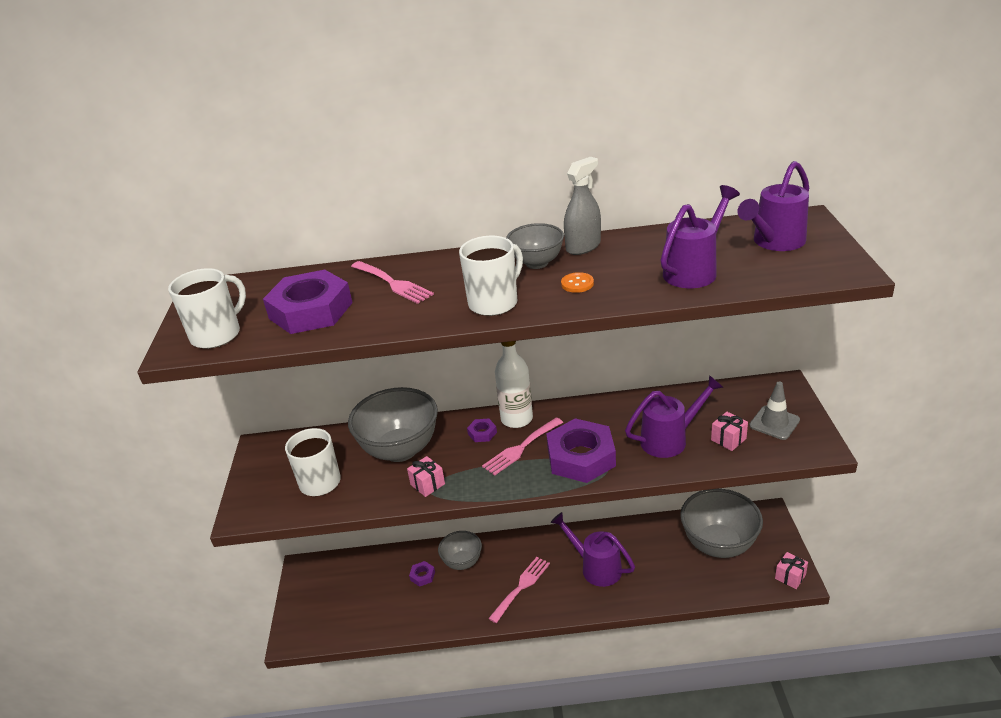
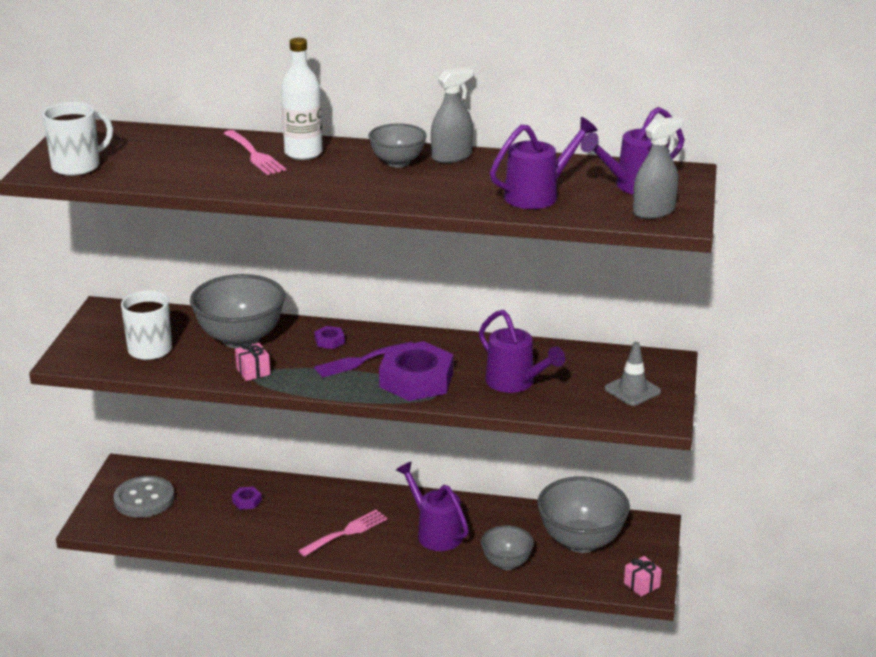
camera: 10 degrees right, 5 degrees down
purple nut [263,270,353,334] -> none
grey bowl [438,531,482,570] -> grey bowl moved to [481,525,534,570]
white mug [459,236,523,316] -> none
pink fork [482,417,563,476] -> purple fork [314,342,413,378]
white bottle [495,341,533,428] -> white bottle moved to [281,38,323,160]
orange button [561,272,594,293] -> none
purple watering can [625,375,723,458] -> purple watering can turned 60 degrees clockwise [479,310,565,393]
pink gift [711,412,748,451] -> none
none -> grey button [114,476,174,518]
none -> grey spray bottle [633,117,683,219]

